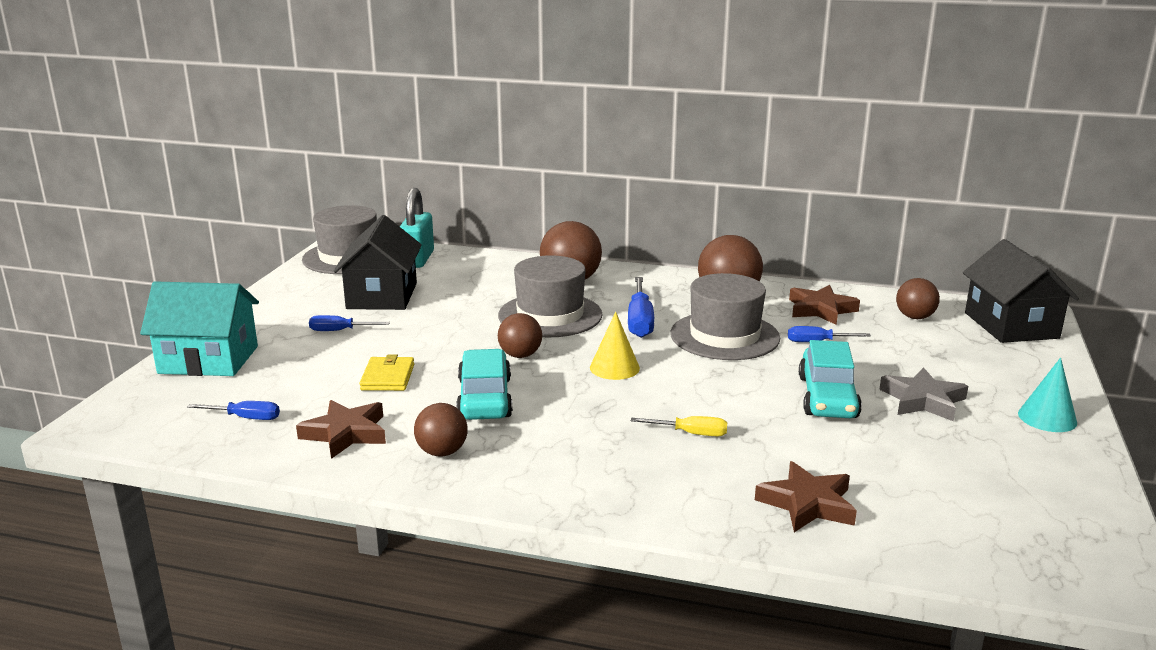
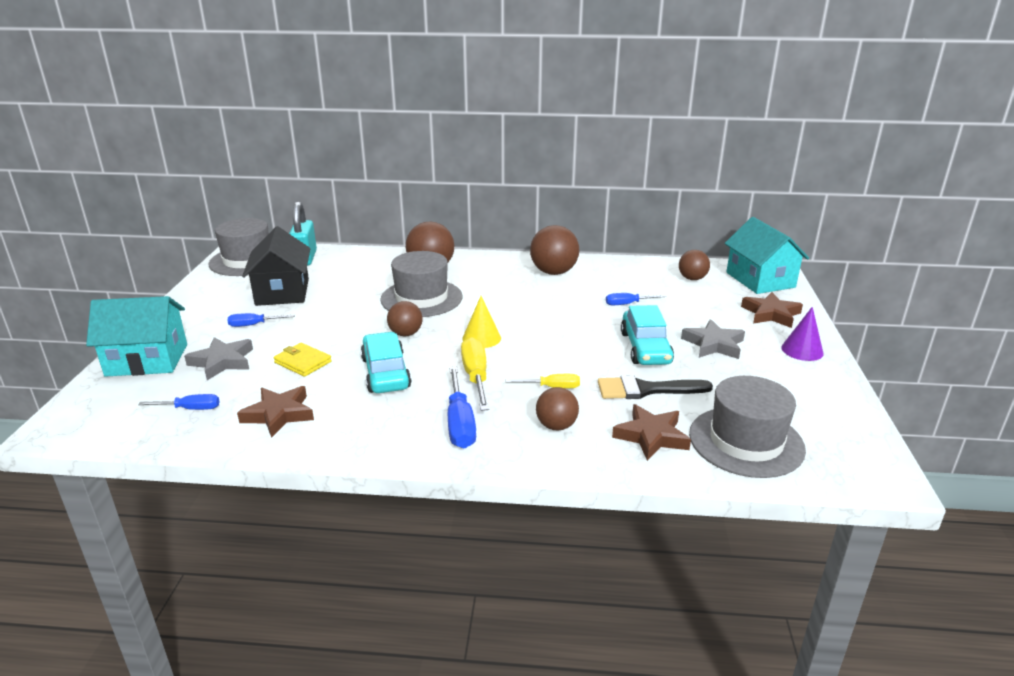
camera: 10 degrees left, 5 degrees up
yellow wallet [360,355,414,391] -> yellow wallet turned 45 degrees counterclockwise [274,343,332,377]
brown ball [414,403,468,457] -> brown ball moved to [536,387,579,430]
blue screwdriver [628,277,654,338] -> blue screwdriver moved to [448,367,476,449]
grey hat [670,273,780,360] -> grey hat moved to [689,376,806,478]
brown star [789,285,860,325] -> brown star moved to [741,292,803,328]
black house [963,239,1079,343] -> turquoise house [724,217,809,294]
turquoise cone [1018,357,1077,432] -> purple cone [781,307,824,361]
none -> grey star [184,337,253,380]
none -> yellow screwdriver [461,337,489,411]
none -> black brush [598,375,713,399]

